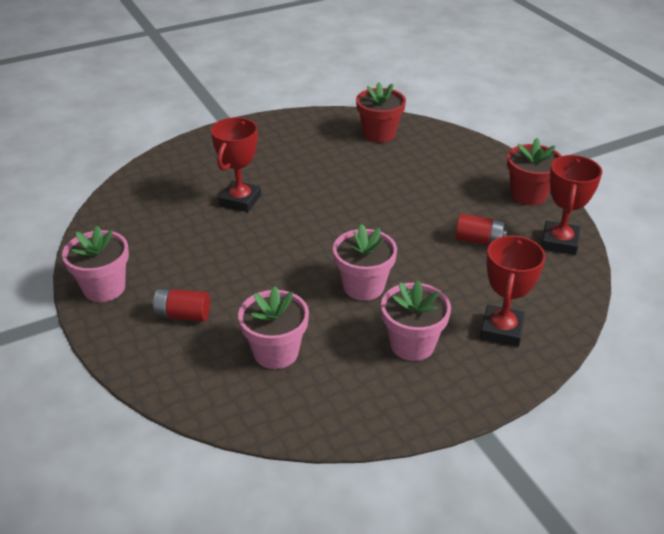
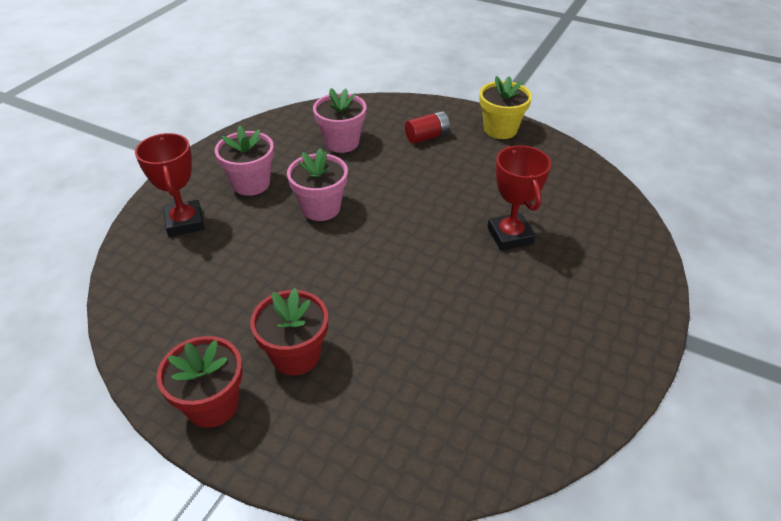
camera: 145 degrees right, 5 degrees up
pink flower pot [62,225,129,302] -> yellow flower pot [479,76,532,139]
red flower pot [356,82,406,143] -> red flower pot moved to [250,288,328,375]
red battery [455,214,507,245] -> none
red trophy [541,155,602,255] -> none

